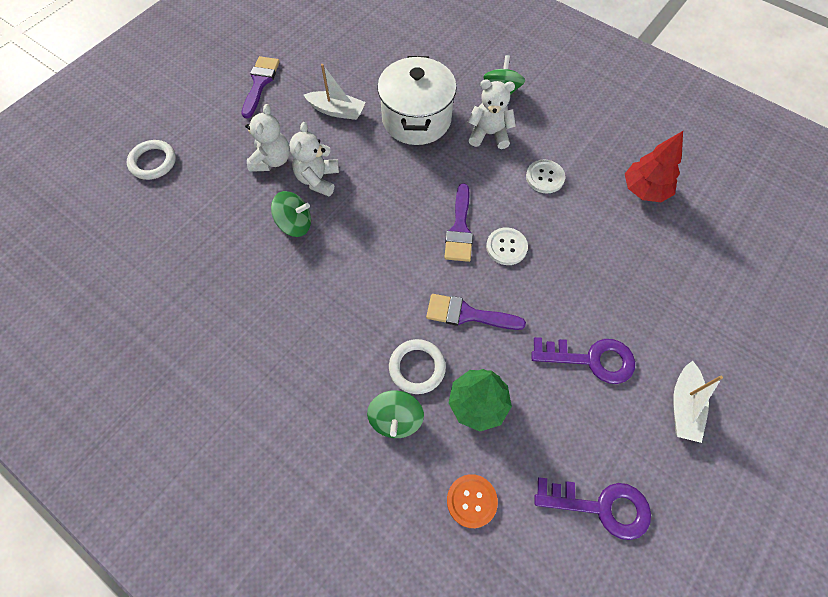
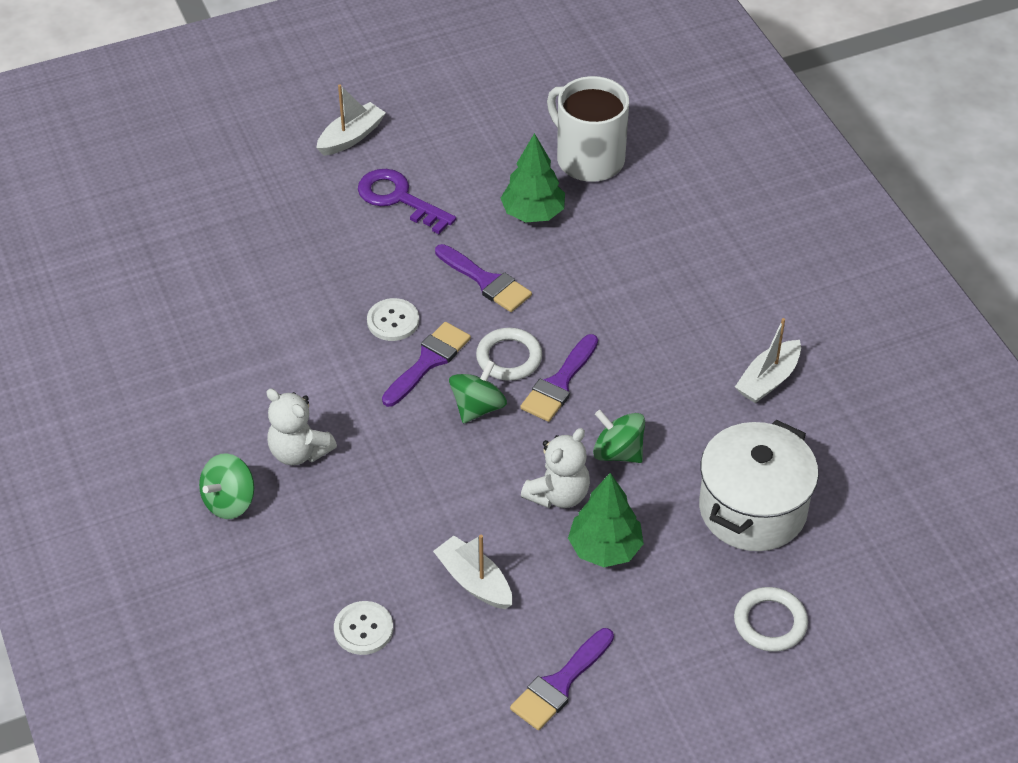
camera: 150 degrees left, 15 degrees down
white teddy bear [245,104,290,172] -> green tree [568,473,644,567]
green spinning top [367,390,424,438] -> green spinning top moved to [449,360,507,423]
white pot [377,56,457,145] -> white pot moved to [699,420,819,551]
white ring [389,339,446,394] -> white ring moved to [476,328,542,381]
orange button [447,474,498,528] -> white mug [547,76,629,182]
white button [526,160,565,193] -> white button moved to [334,601,393,655]
purple key [534,477,651,540] -> none
red tree [625,131,683,202] -> none
none -> purple brush [520,334,598,422]
none -> white boat [735,318,801,403]

